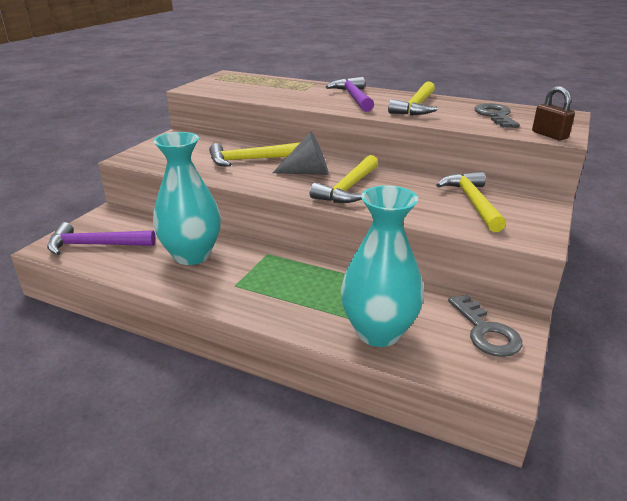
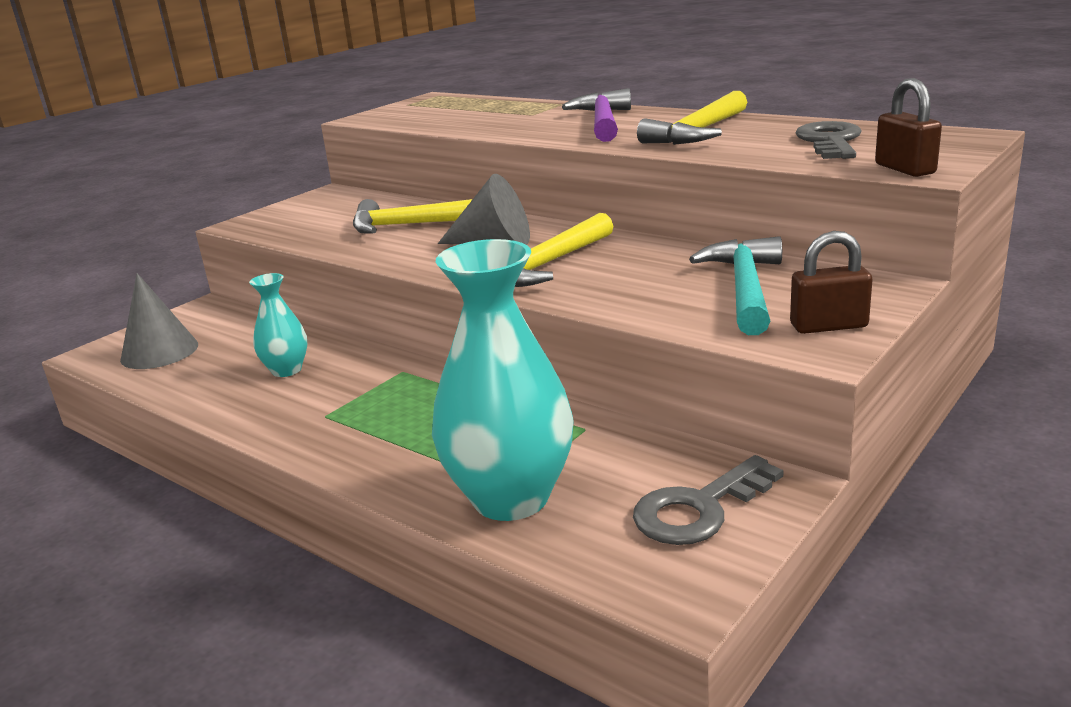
camera: 15 degrees right, 5 degrees down
purple hammer [47,222,156,255] -> grey cone [120,273,198,369]
turquoise vase [153,132,221,265] -> turquoise vase [249,273,307,377], size x0.50
yellow hammer [436,172,506,232] -> turquoise hammer [689,236,782,335]
grey key [448,294,522,357] -> grey key turned 60 degrees clockwise [633,455,784,545]
none -> brown padlock [790,231,873,334]

